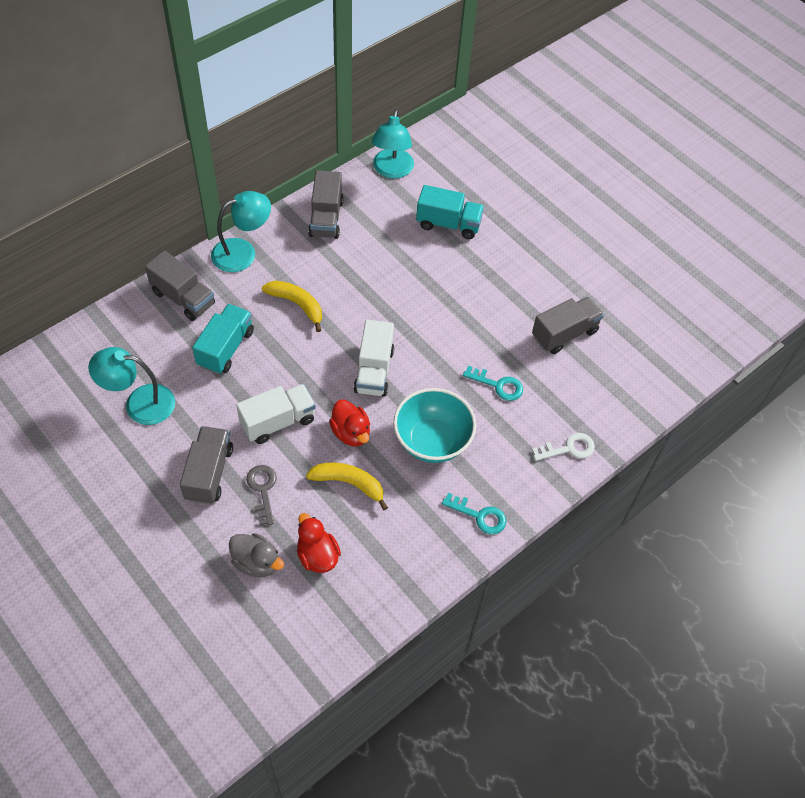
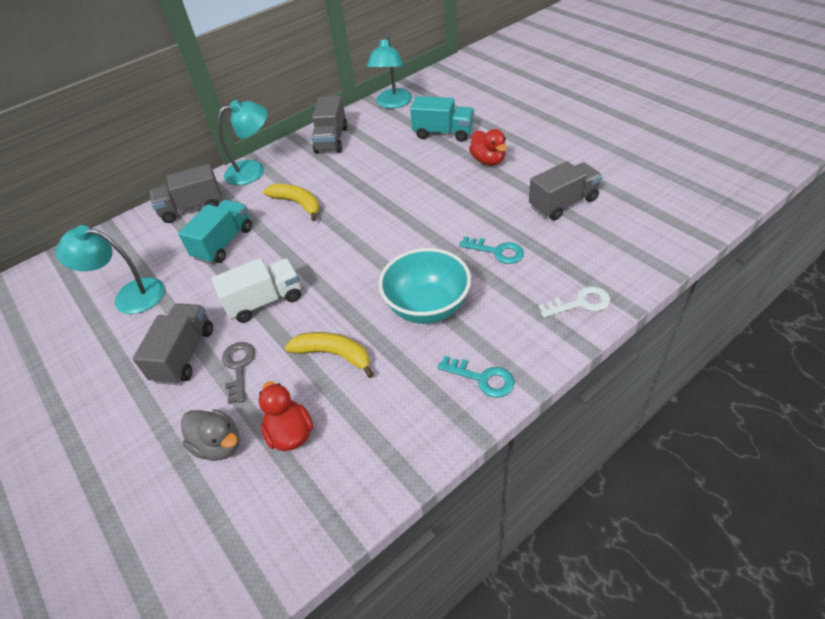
camera: 10 degrees right, 10 degrees down
grey truck [145,250,215,321] -> grey truck turned 120 degrees clockwise [150,164,222,223]
red duck [329,400,370,447] -> red duck moved to [469,129,507,165]
white truck [354,320,394,397] -> none

